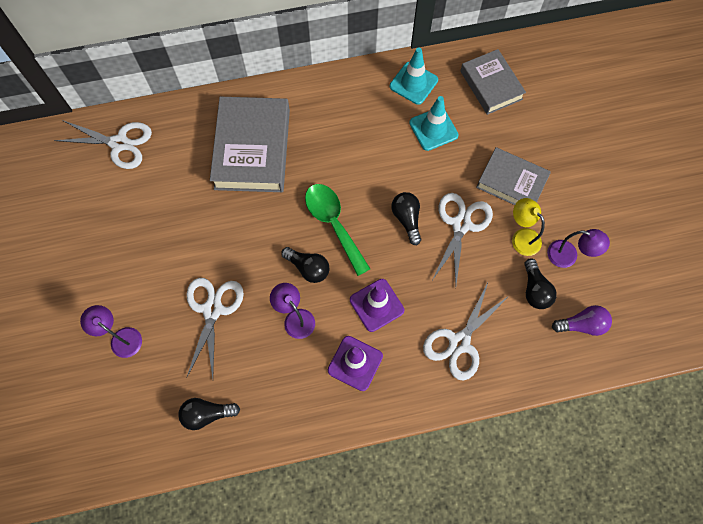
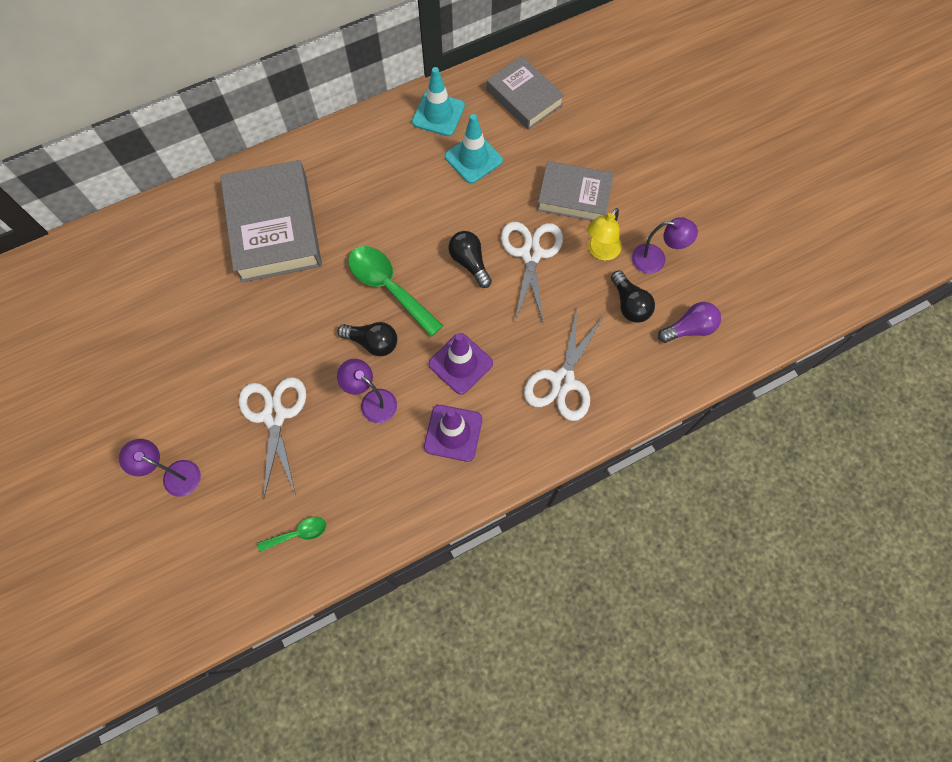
camera: 15 degrees left, 0 degrees up
white scissors [54,120,152,169] -> none
black light bulb [178,398,240,430] -> green spoon [257,517,326,552]
yellow lamp [512,198,545,256] -> yellow lamp turned 90 degrees counterclockwise [587,208,622,261]

